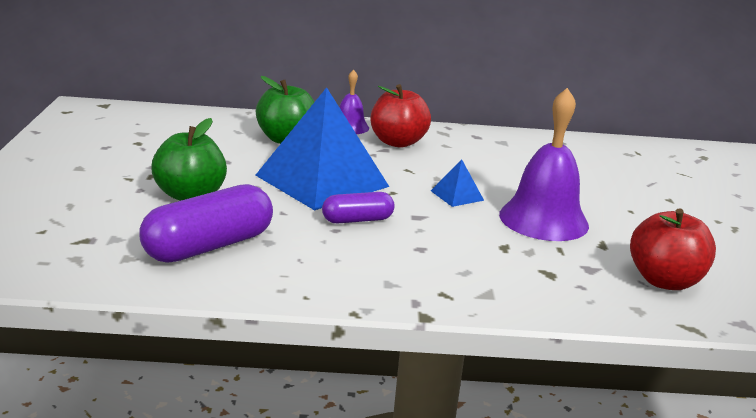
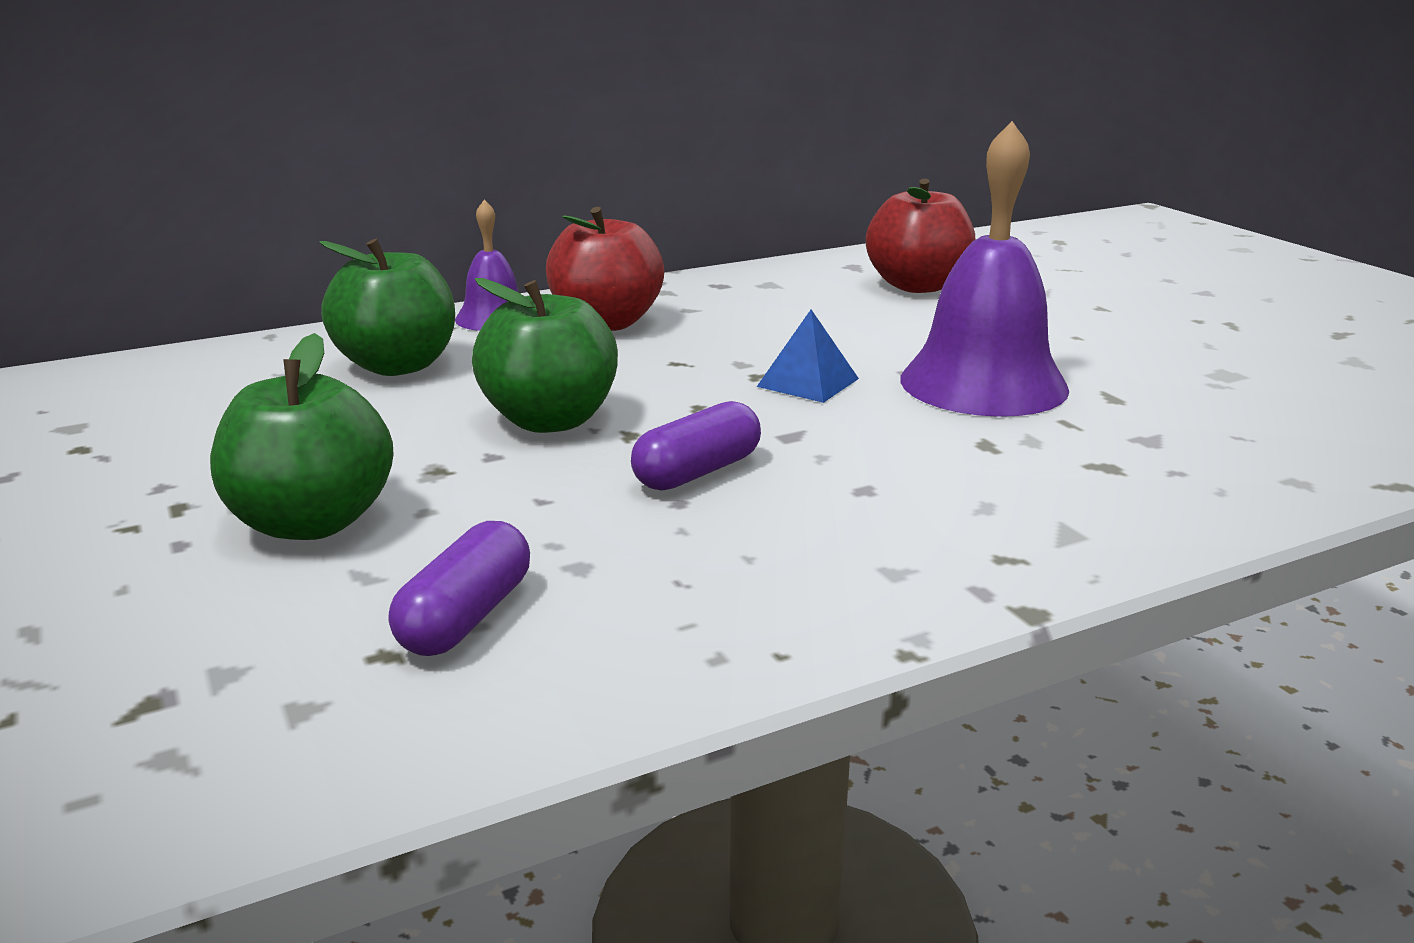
camera: 25 degrees left, 0 degrees up
purple capsule [140,184,273,263] -> purple capsule [389,521,530,656], size x0.57
blue pyramid [255,87,389,210] -> green apple [472,278,618,433]
red apple [630,208,716,290] -> red apple moved to [866,179,975,293]

